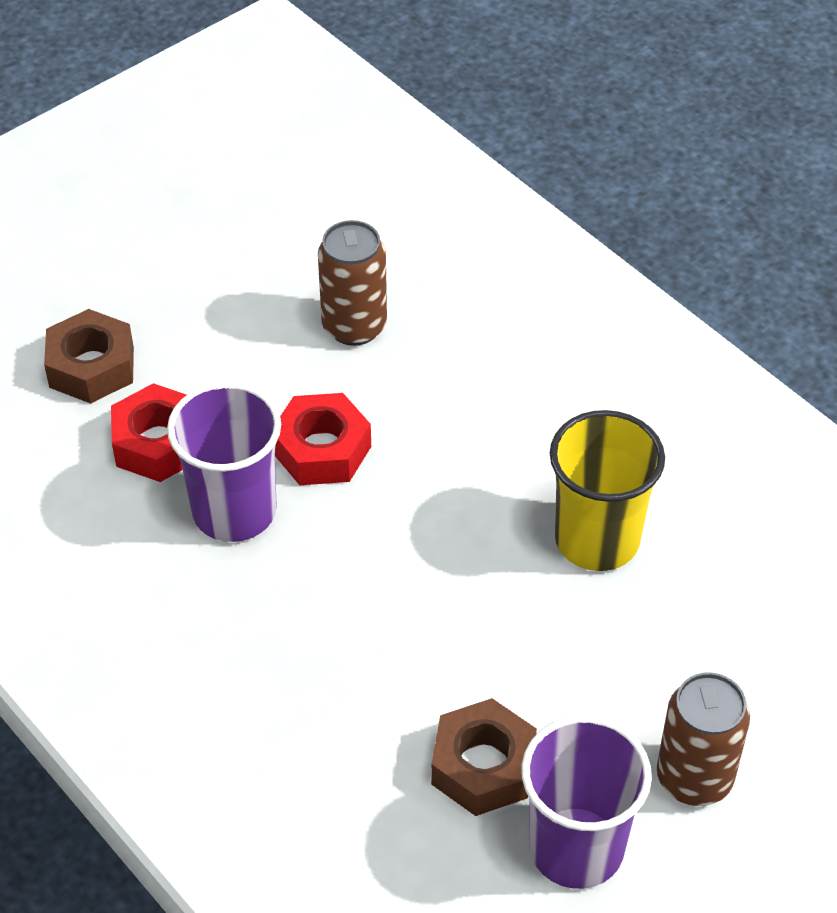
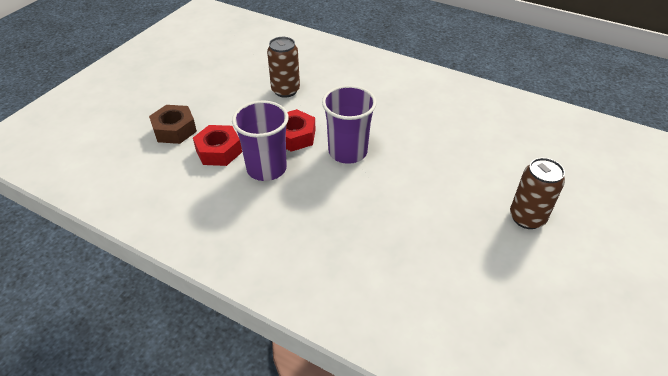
camera: 20 degrees left, 5 degrees down
brown nut [431,698,537,816] -> none
purple cup [521,715,652,889] -> purple cup moved to [322,85,377,164]
yellow cup [550,410,665,571] -> none

